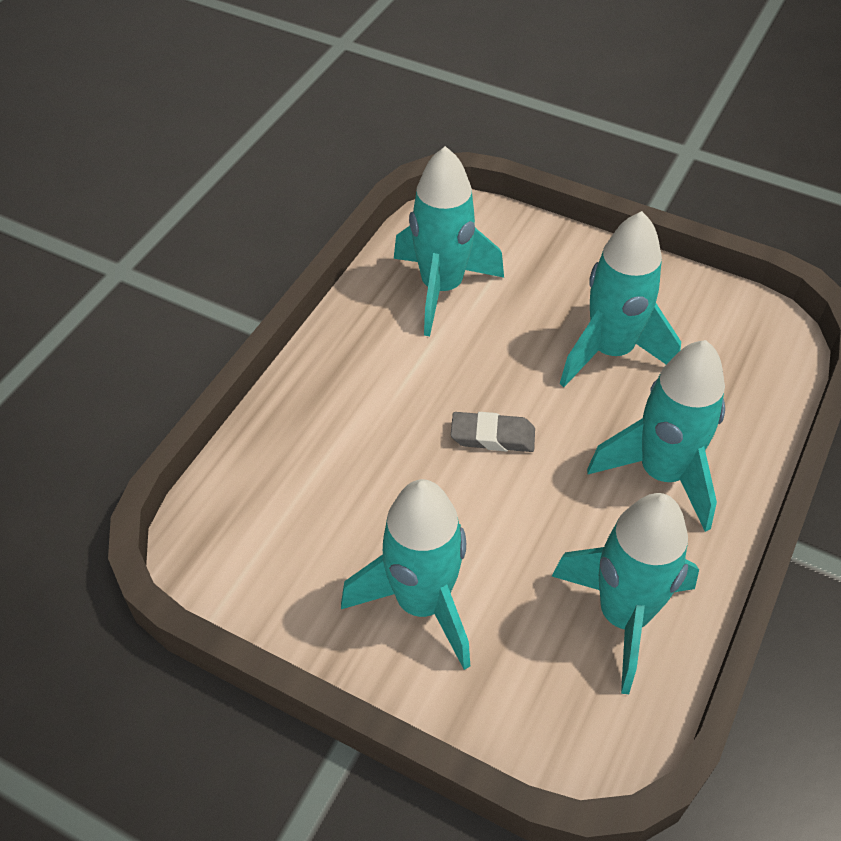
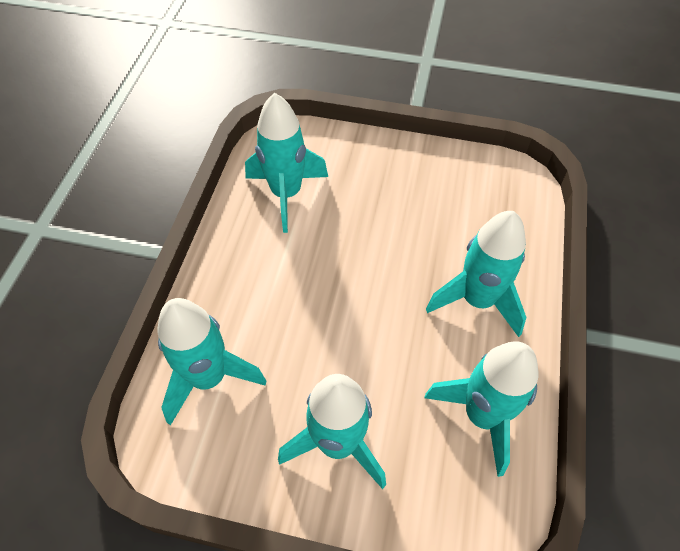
camera: 15 degrees left, 5 degrees up
grey eraser [451,412,535,452] -> none
turquoise rocket [560,211,681,387] -> turquoise rocket moved to [157,298,266,426]

